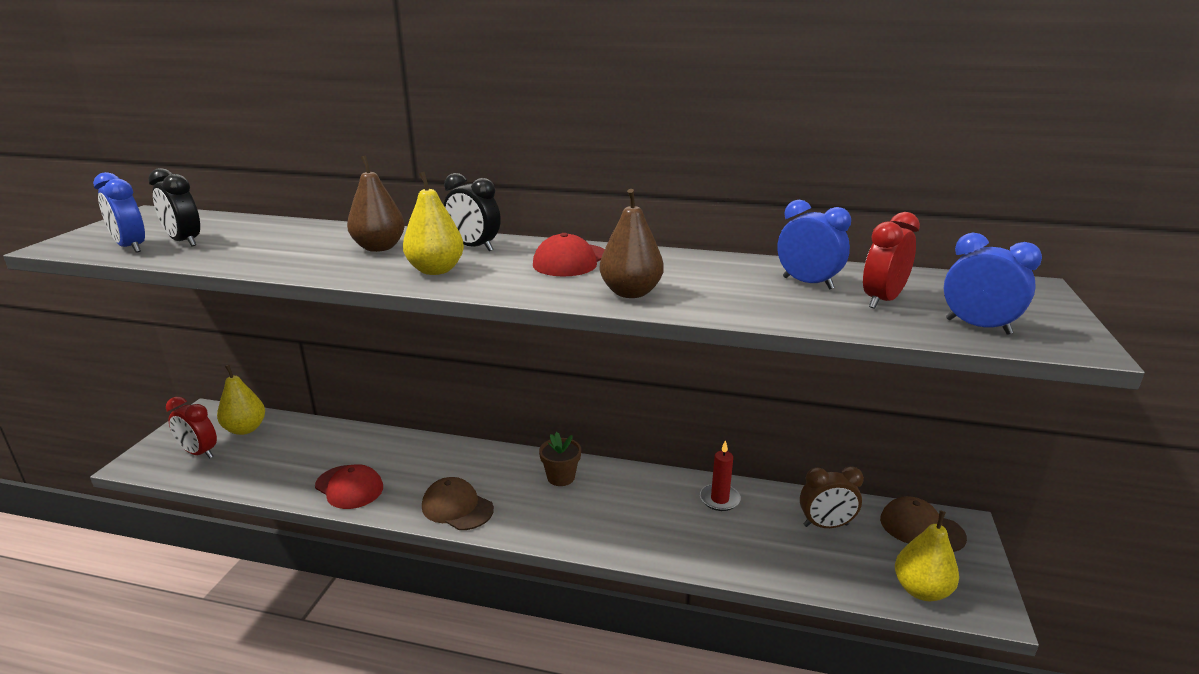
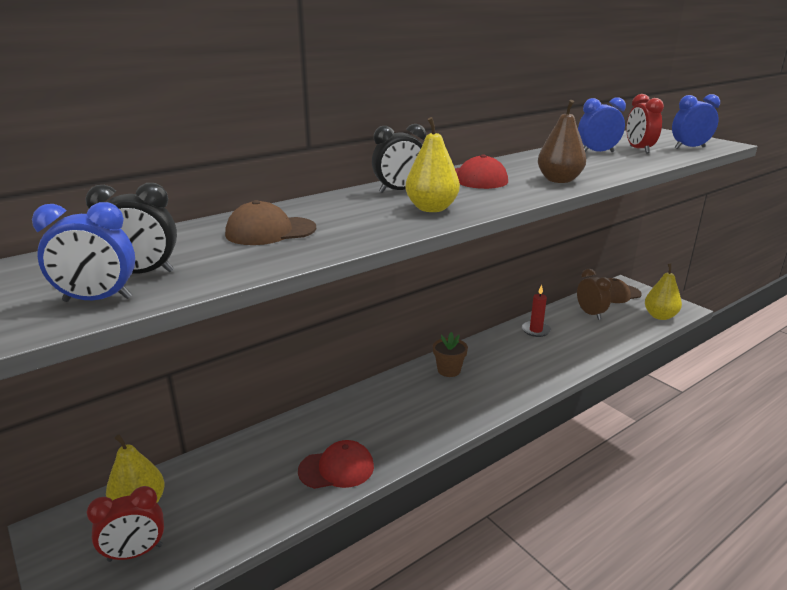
camera: 50 degrees left, 0 degrees up
brown pear [347,156,405,252] -> none
brown cap [422,477,494,530] -> brown cap moved to [225,200,316,245]
brown clock [800,466,864,528] -> brown clock turned 60 degrees counterclockwise [577,269,611,320]

